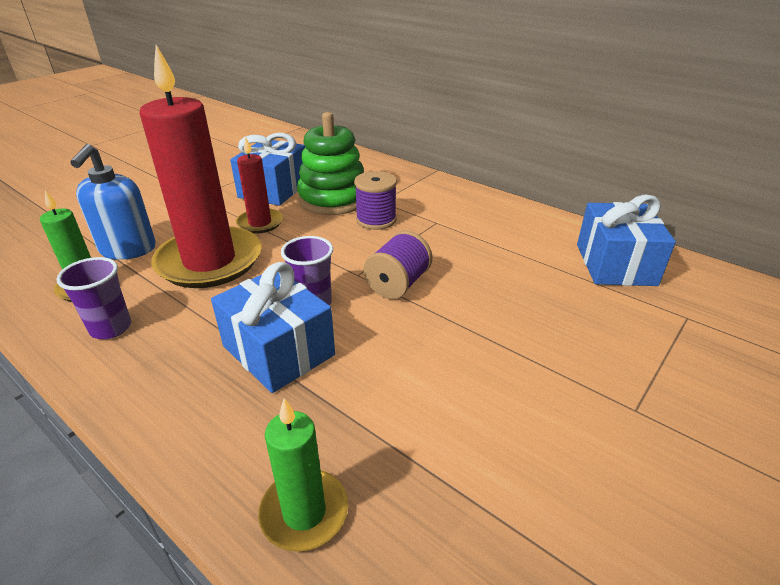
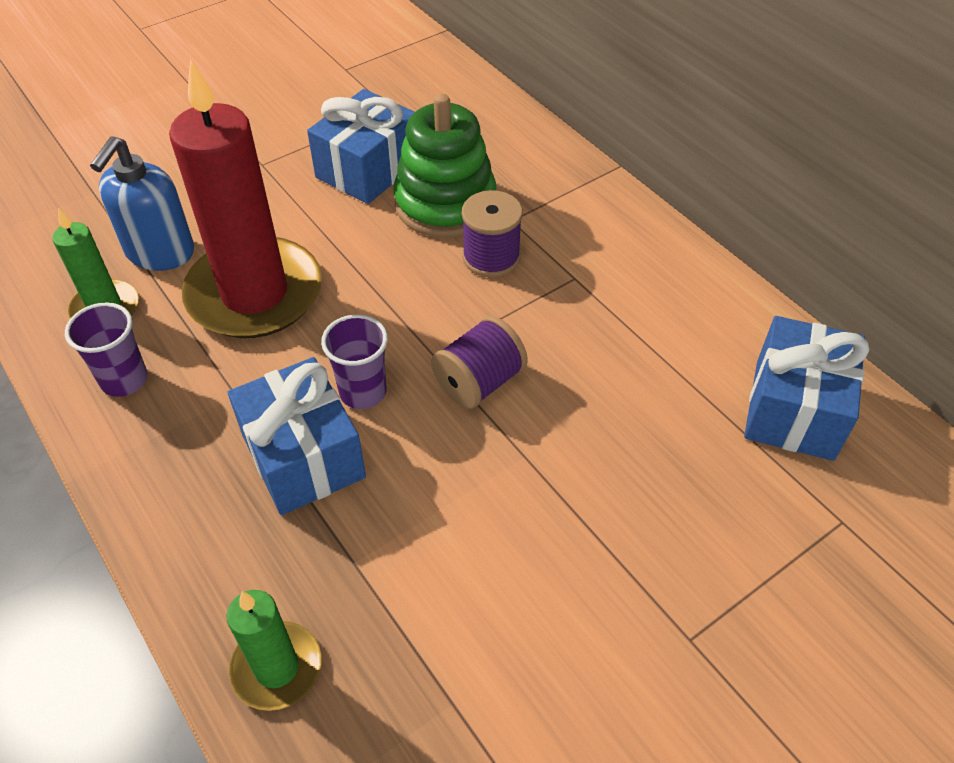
camera: 15 degrees right, 15 degrees up
red candle [236,137,283,234] -> none

